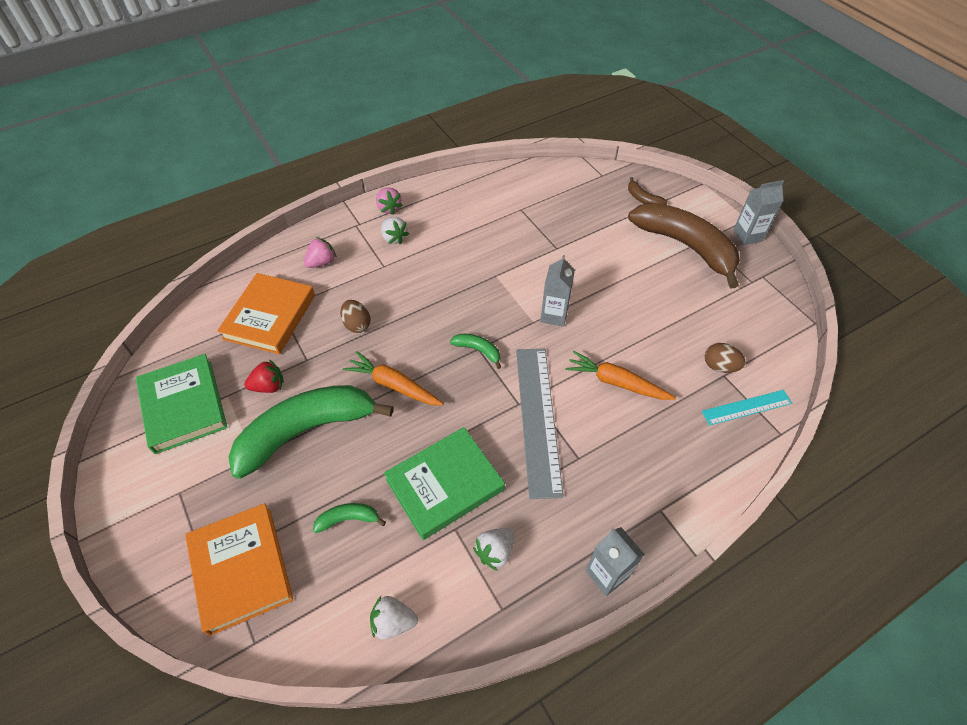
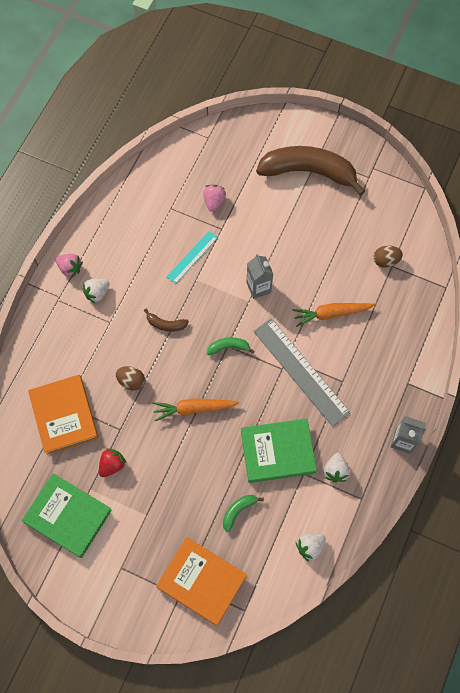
camera: 35 degrees left, 15 degrees up
green banana [228,385,393,479] -> none
pink strawberry [304,237,337,268] -> pink strawberry moved to [203,185,226,212]
white strawberry [381,217,409,245] -> white strawberry turned 120 degrees clockwise [82,279,110,304]
green book [384,427,505,540] -> green book turned 60 degrees clockwise [241,419,317,483]
brown banana [628,177,668,205] -> brown banana moved to [144,309,189,332]
turquoise ruler [702,390,792,425] -> turquoise ruler moved to [167,231,218,284]
grey carton [733,180,784,245] -> none

